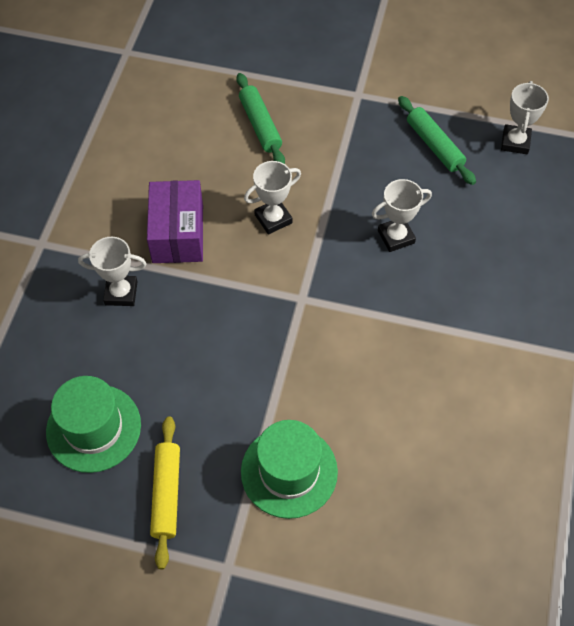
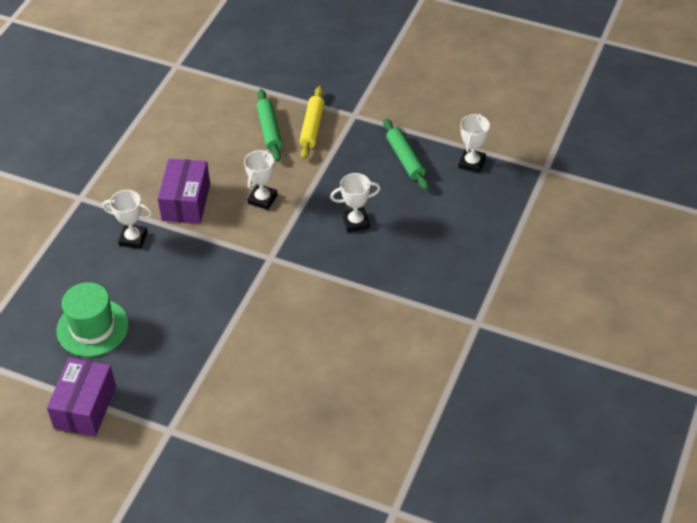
camera: 10 degrees right, 10 degrees down
yellow rolling pin [150,417,180,569] -> yellow rolling pin moved to [299,86,325,160]
green hat [241,420,338,519] -> none
white trophy [244,161,301,235] -> white trophy turned 45 degrees counterclockwise [244,150,278,210]
none -> purple box [47,358,116,436]

